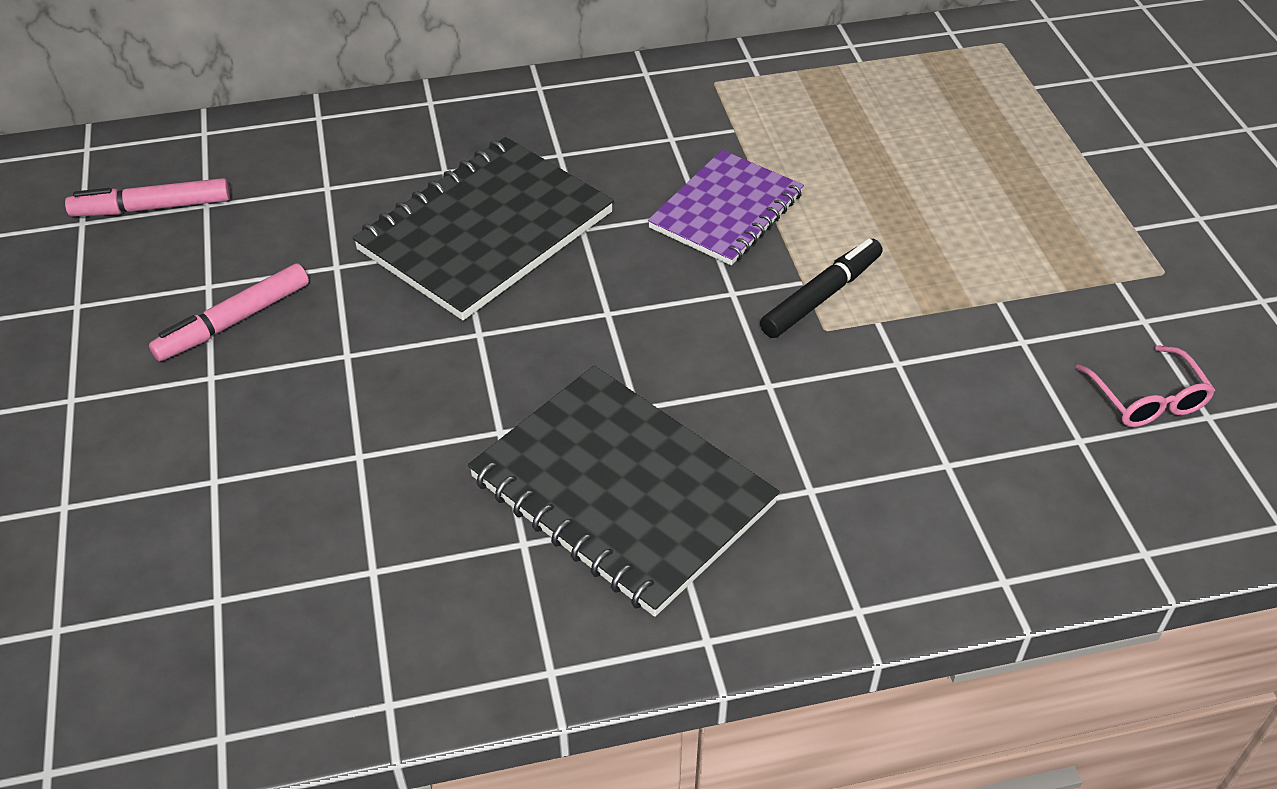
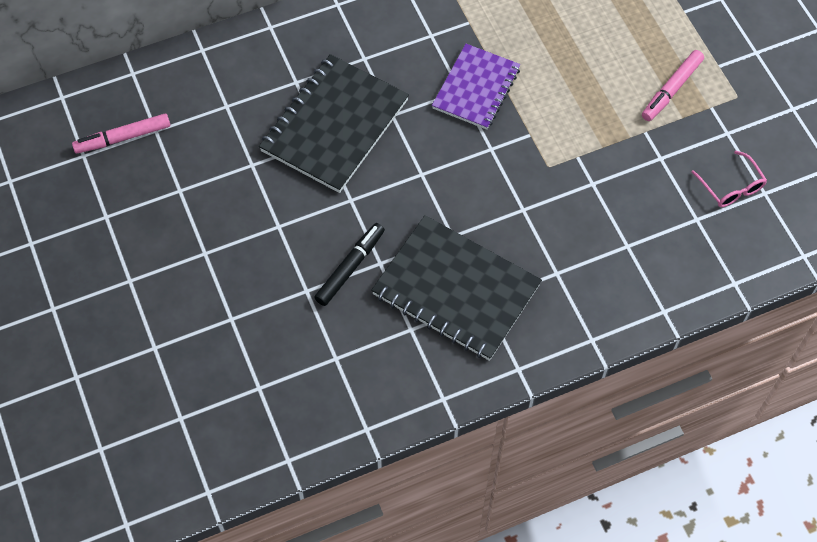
camera: 10 degrees left, 15 degrees up
pink marker [149,263,309,361] -> pink marker moved to [642,50,704,121]
black marker [760,238,883,338] -> black marker moved to [314,223,385,306]

